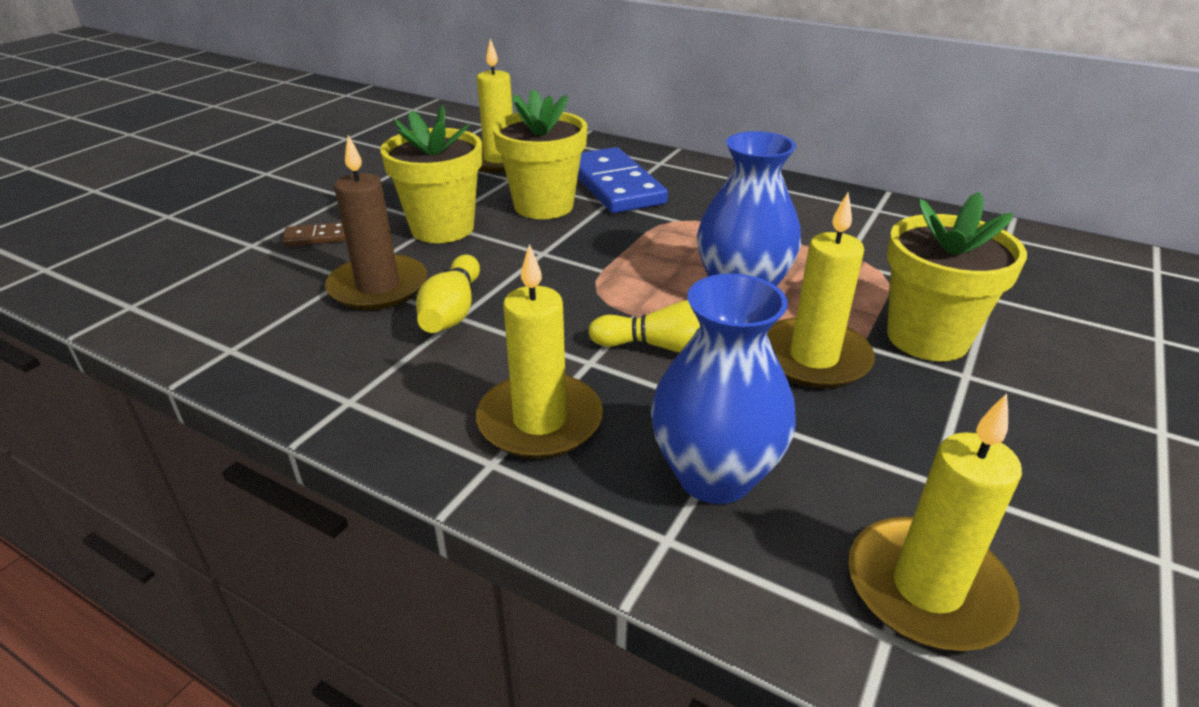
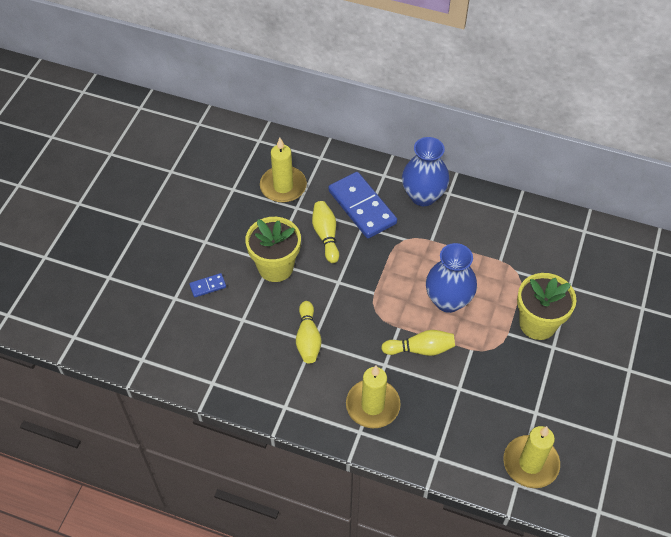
camera: 10 degrees left, 20 degrees up
brown domino [282,222,346,246] -> blue domino [189,273,226,297]
brown candle [325,135,427,310] -> none
yellow flower pot [493,89,588,219] -> yellow bowling pin [312,201,339,263]
blue vase [651,273,796,504] -> blue vase moved to [402,137,449,206]
yellow candle [767,192,875,389] -> none

